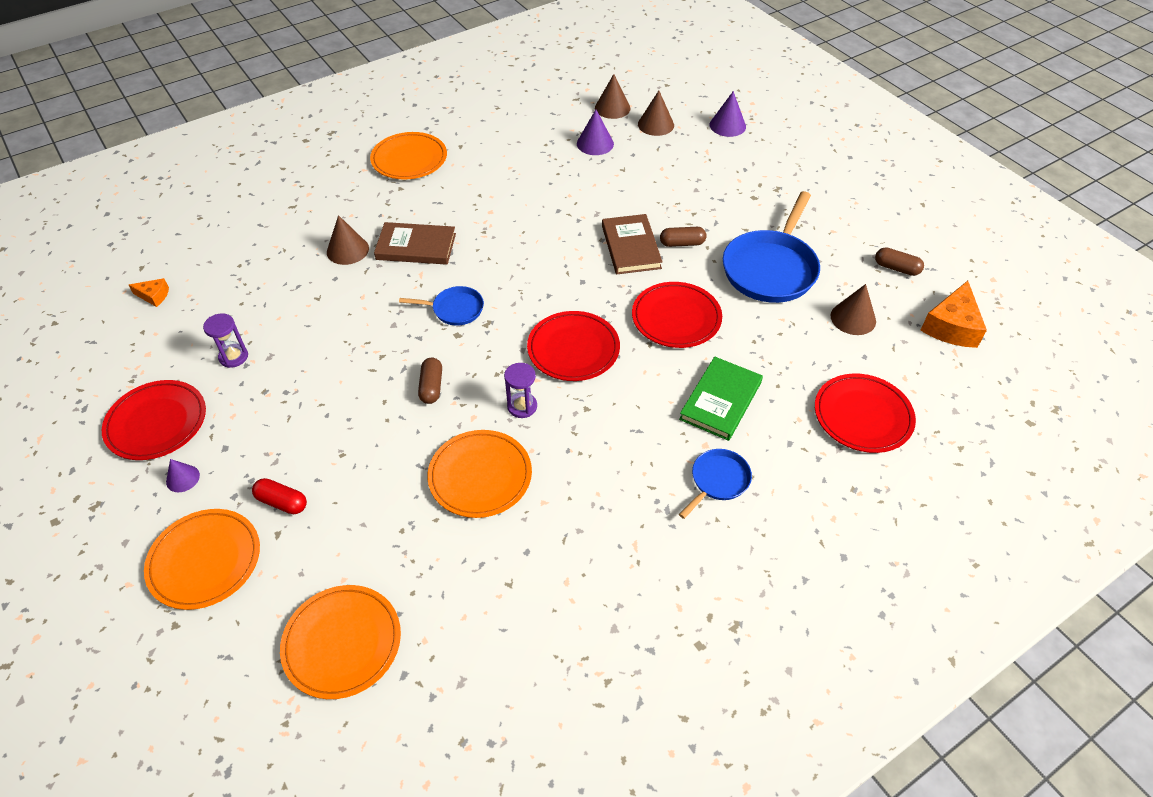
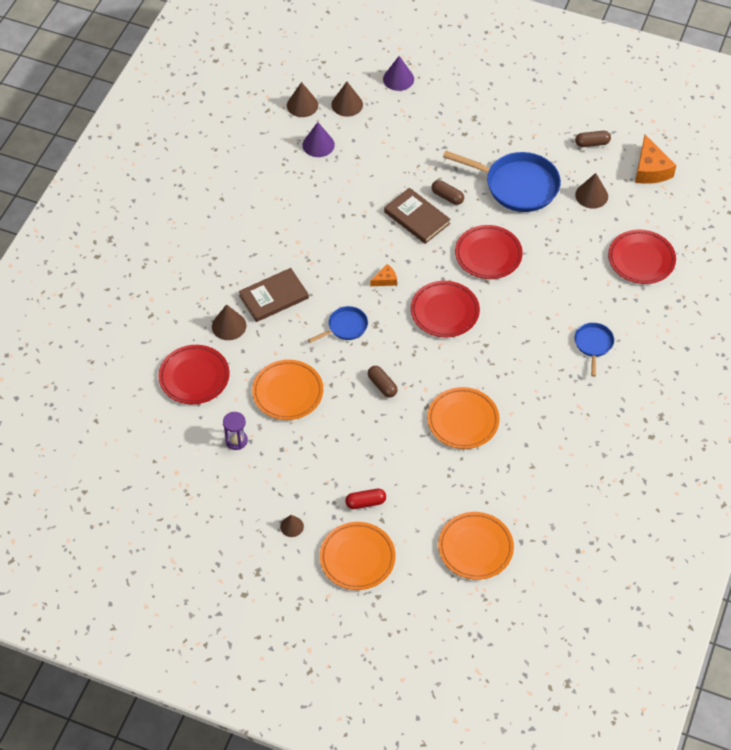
camera: 35 degrees left, 5 degrees up
red plate [102,380,206,460] -> red plate moved to [159,345,230,404]
orange cheese [129,278,169,307] -> orange cheese moved to [370,264,397,286]
purple cone [166,459,200,492] -> brown cone [280,515,304,537]
orange plate [370,132,447,180] -> orange plate moved to [252,360,323,420]
purple hourglass [504,363,537,418] -> none
brown capsule [660,227,706,247] -> brown capsule turned 75 degrees clockwise [431,180,464,205]
green book [679,357,763,441] -> none
blue pan [723,191,820,303] -> blue pan turned 60 degrees counterclockwise [443,151,561,212]

